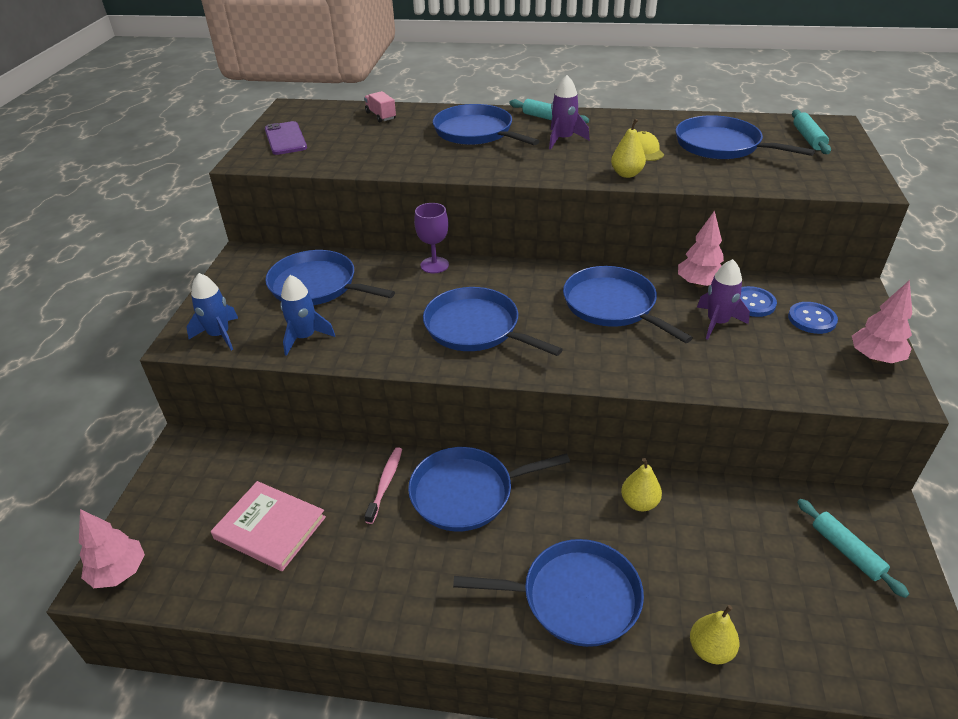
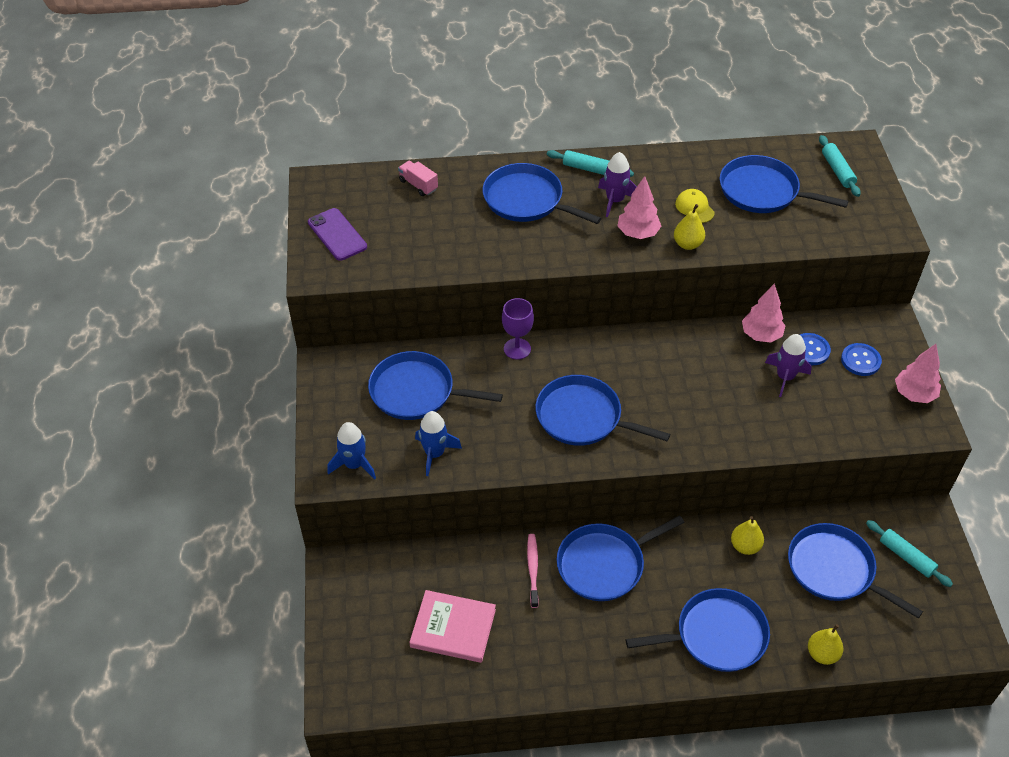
camera: 15 degrees left, 10 degrees up
pink tree [79,509,145,588] -> pink tree moved to [617,176,661,239]
blue pan [563,266,693,343] -> blue pan moved to [788,523,923,619]

